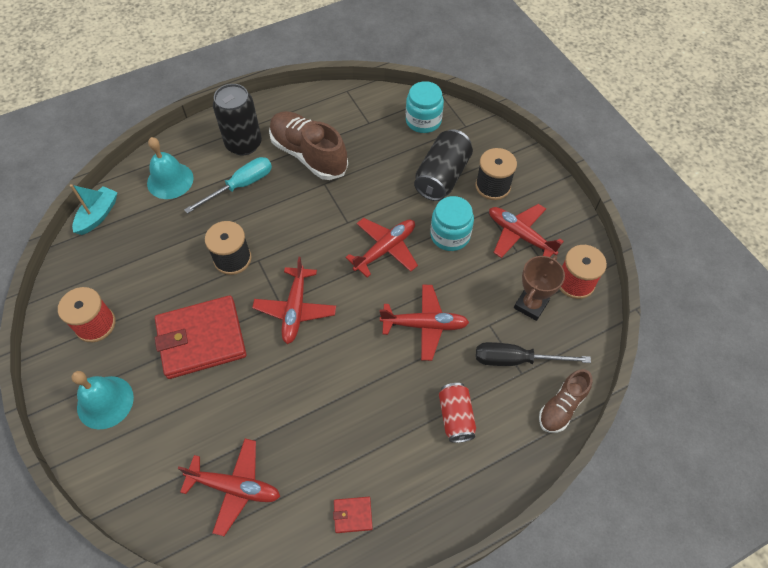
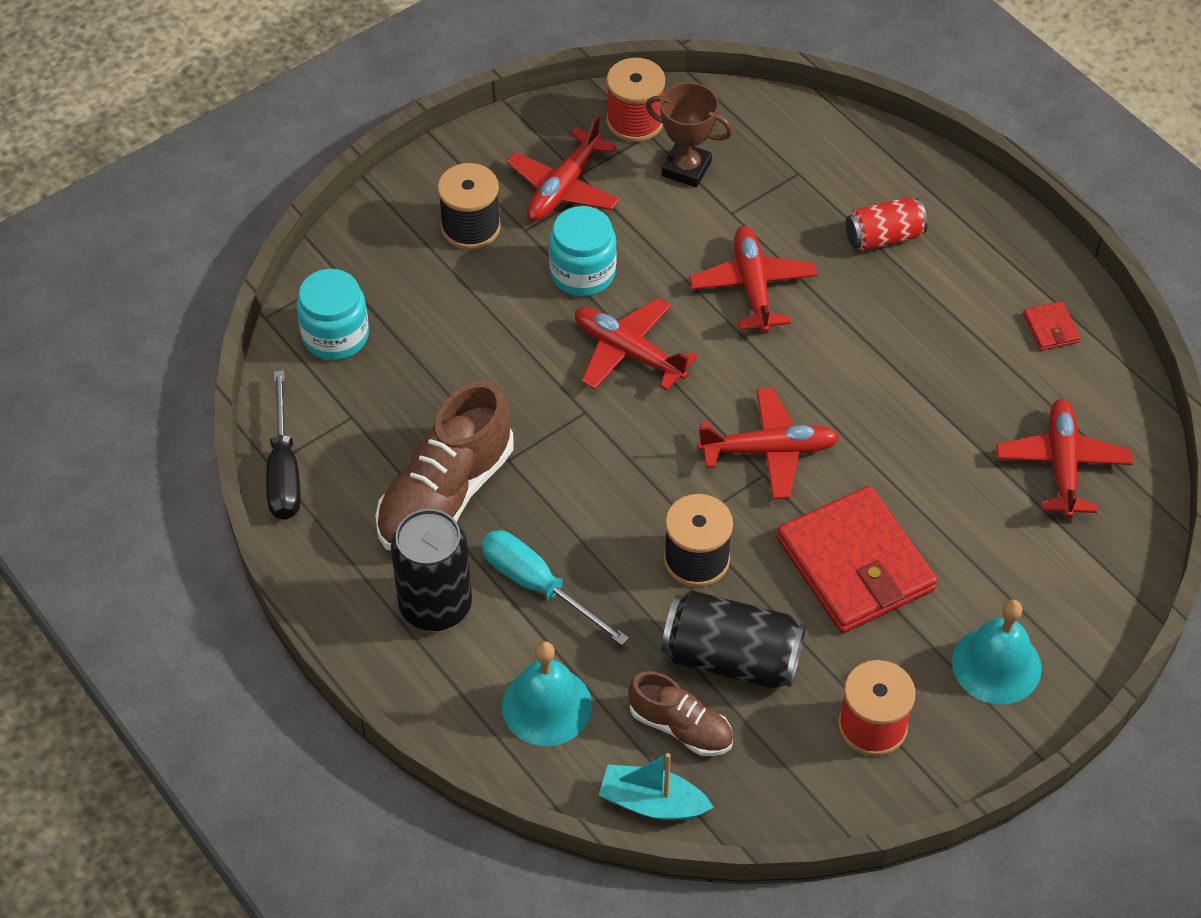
camera: 100 degrees left, 5 degrees down
black can [414,129,473,201] -> black can moved to [662,590,806,688]
black screwdriver [476,342,591,366] -> black screwdriver moved to [266,370,301,520]
brown shoe [539,369,592,433] -> brown shoe moved to [628,671,733,756]

